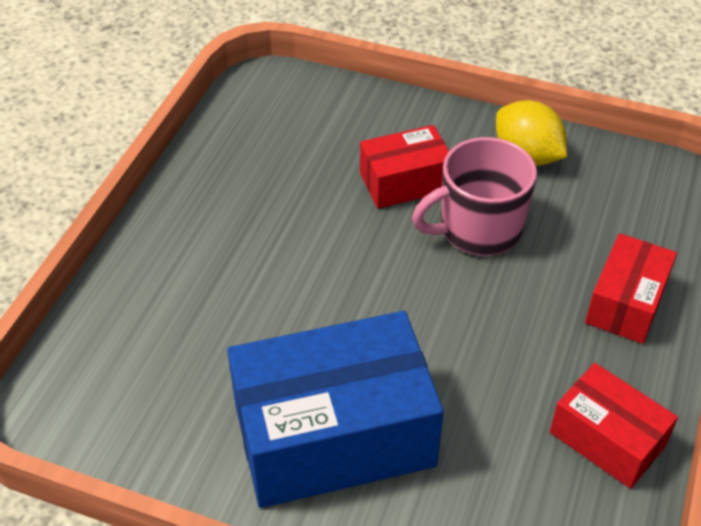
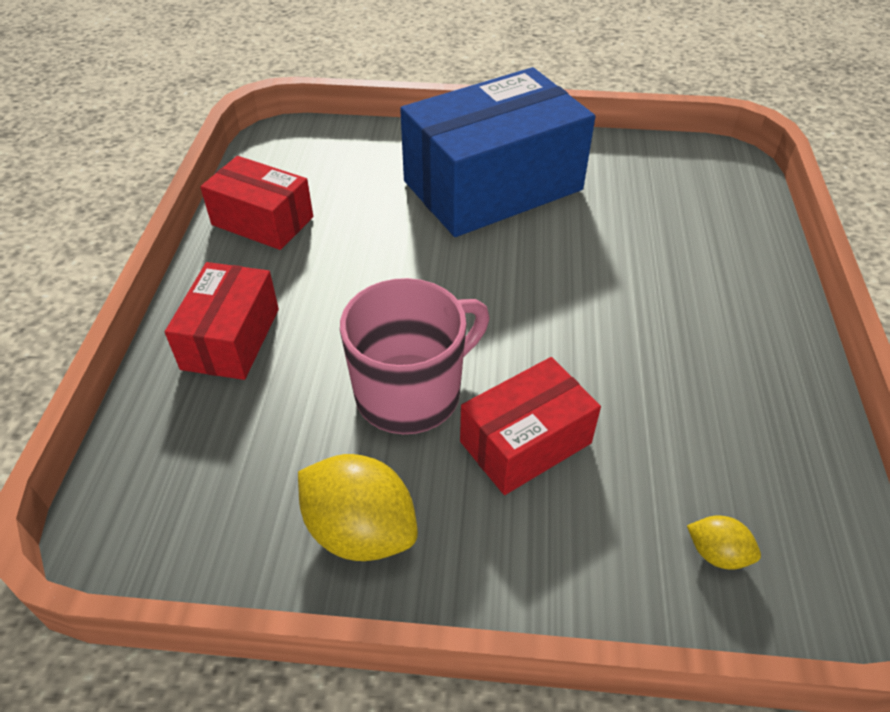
camera: 165 degrees right, 0 degrees up
none -> yellow lemon [687,516,761,570]

